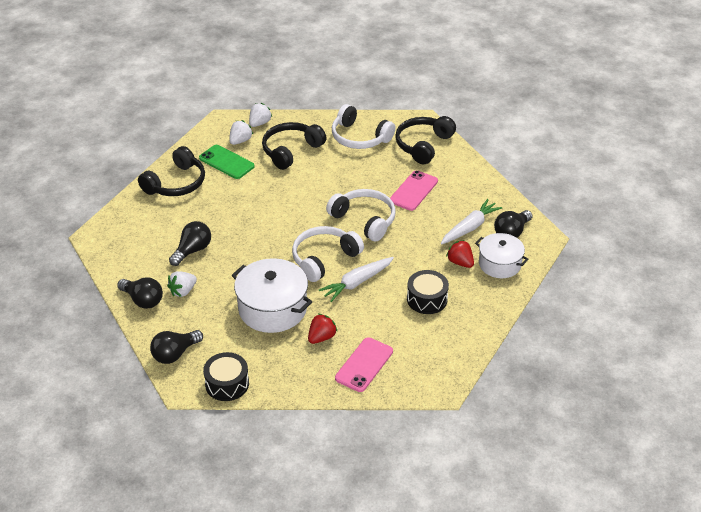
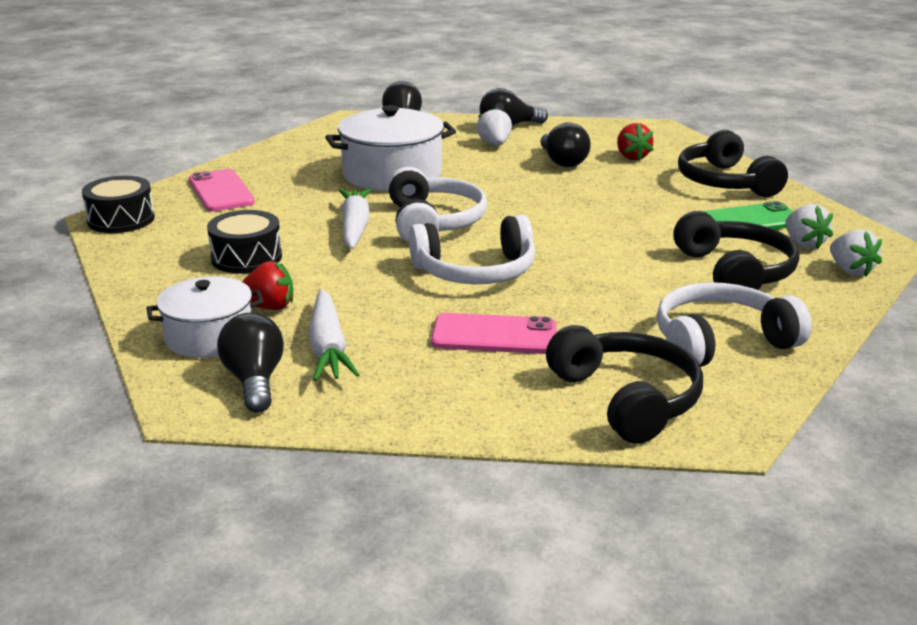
camera: 125 degrees right, 15 degrees down
black drum [203,352,249,401] -> black drum moved to [82,176,155,233]
red strawberry [308,314,338,344] -> red strawberry moved to [617,123,654,160]
pink phone [390,170,438,211] -> pink phone turned 60 degrees counterclockwise [431,313,557,354]

